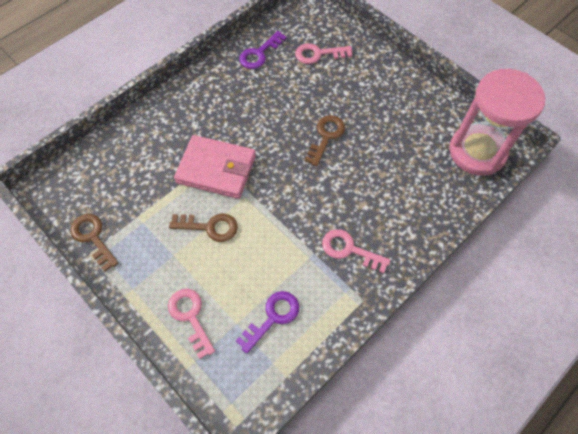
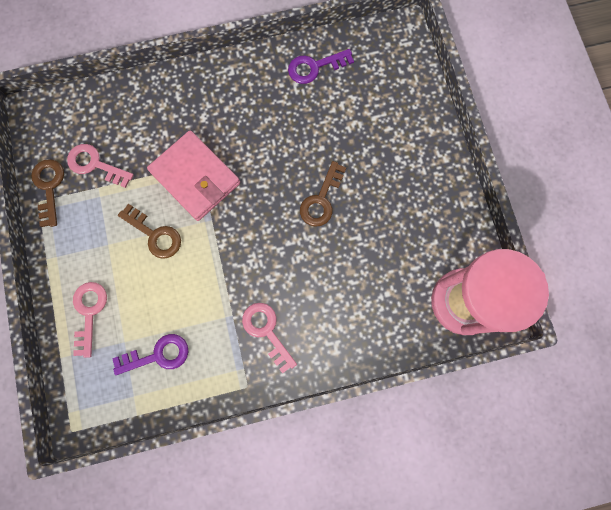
camera: 30 degrees right, 15 degrees up
pink key [295,43,352,64] -> pink key moved to [67,144,134,188]
brown key [305,115,345,166] -> brown key turned 150 degrees clockwise [300,161,346,227]

